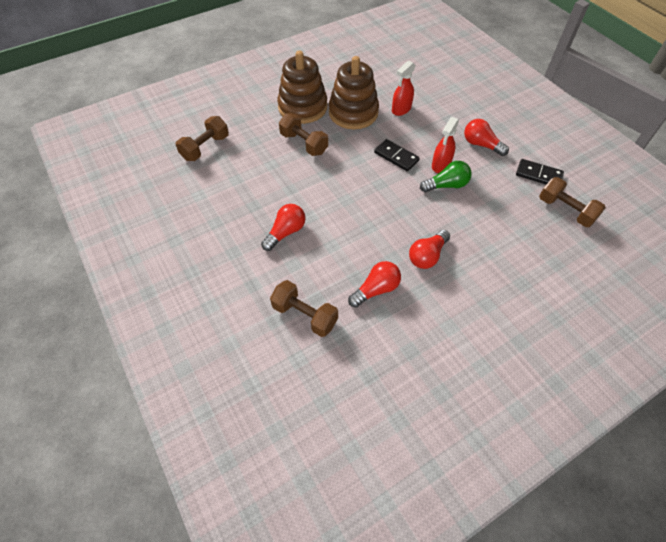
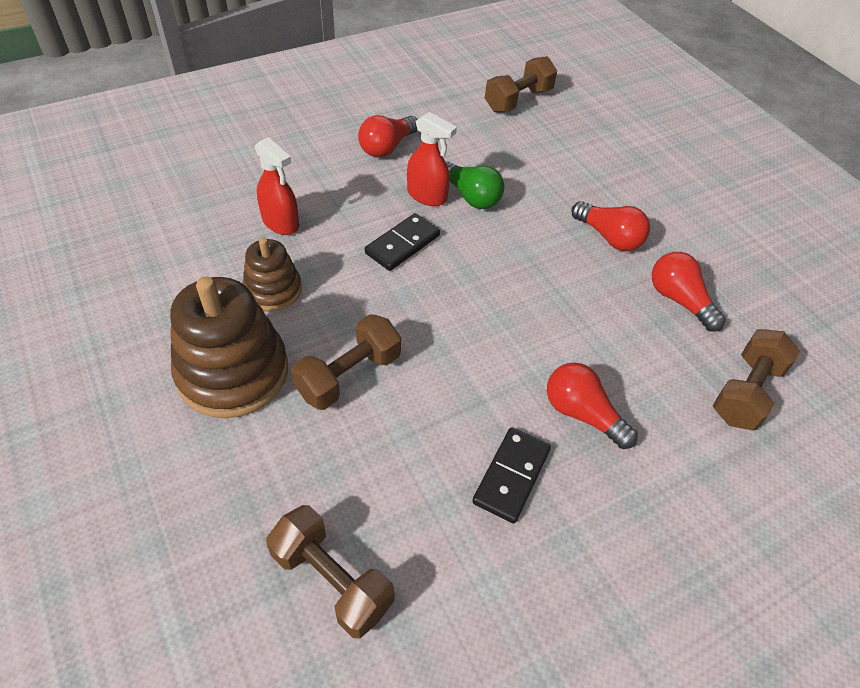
camera: 90 degrees left, 5 degrees down
brown stacking toy [329,56,379,129] -> brown stacking toy [242,238,302,311], size x0.57
green light bulb [420,161,471,192] -> green light bulb turned 150 degrees clockwise [445,161,504,209]
black domino [516,159,564,185] -> black domino moved to [472,427,551,524]

